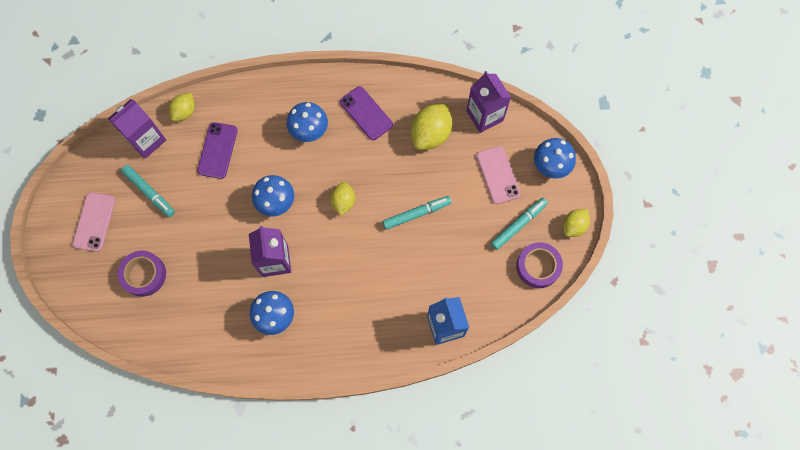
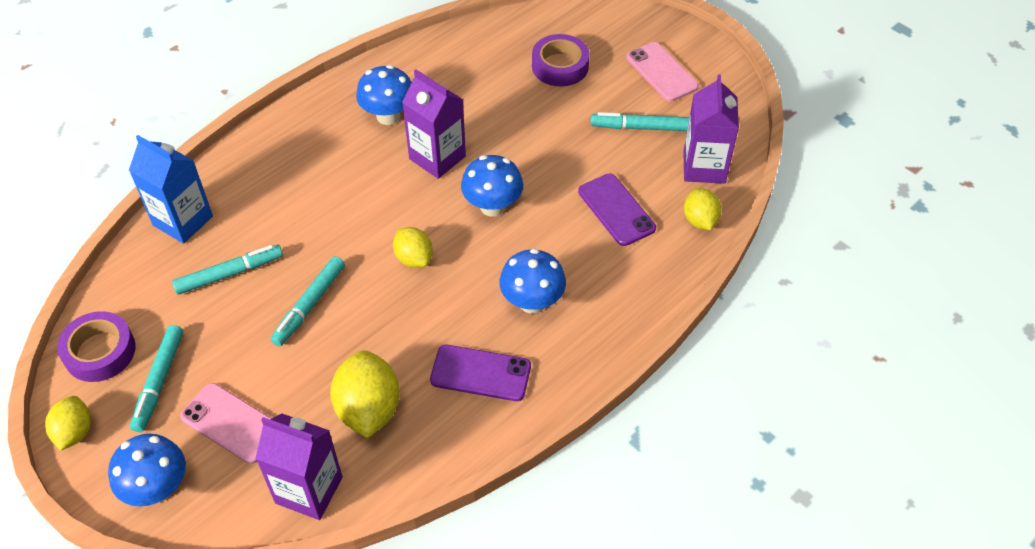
camera: 140 degrees right, 20 degrees down
none -> turquoise marker [172,245,283,295]

